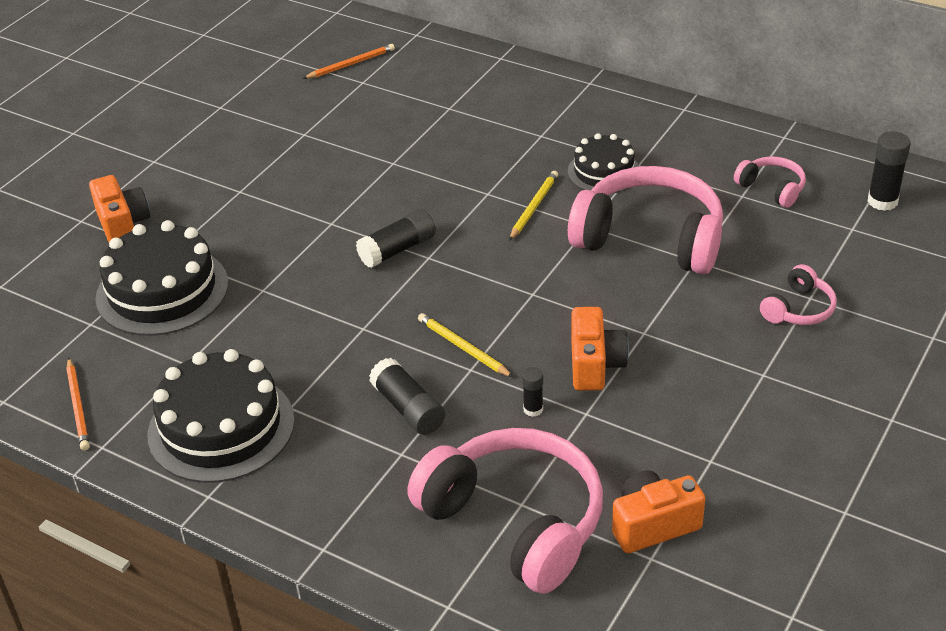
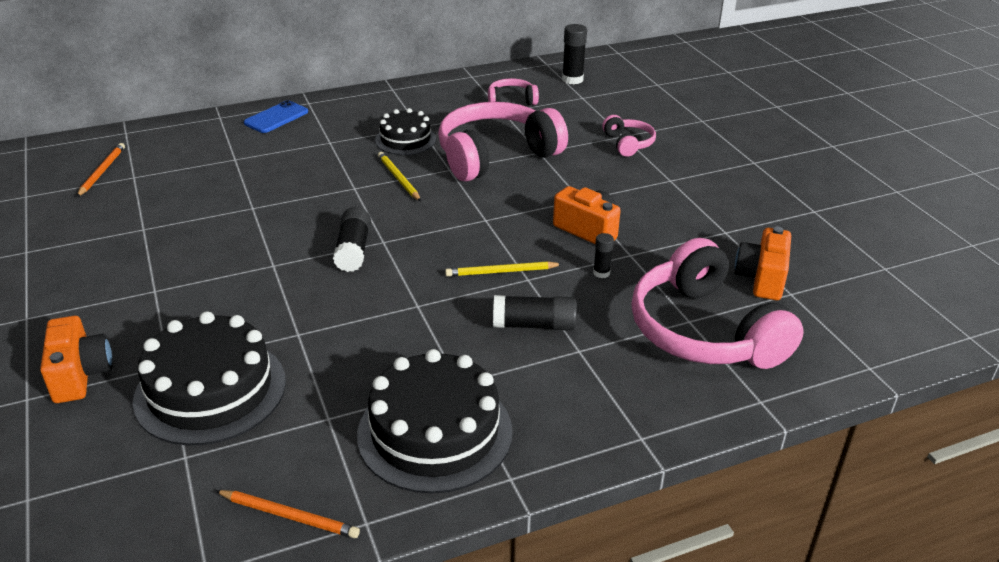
camera: 55 degrees left, 5 degrees down
orange camera [89,175,150,242] -> orange camera turned 60 degrees clockwise [40,316,113,403]
pink headphones [407,428,603,594] -> pink headphones turned 105 degrees counterclockwise [631,238,804,369]
none -> blue phone [244,100,308,133]

